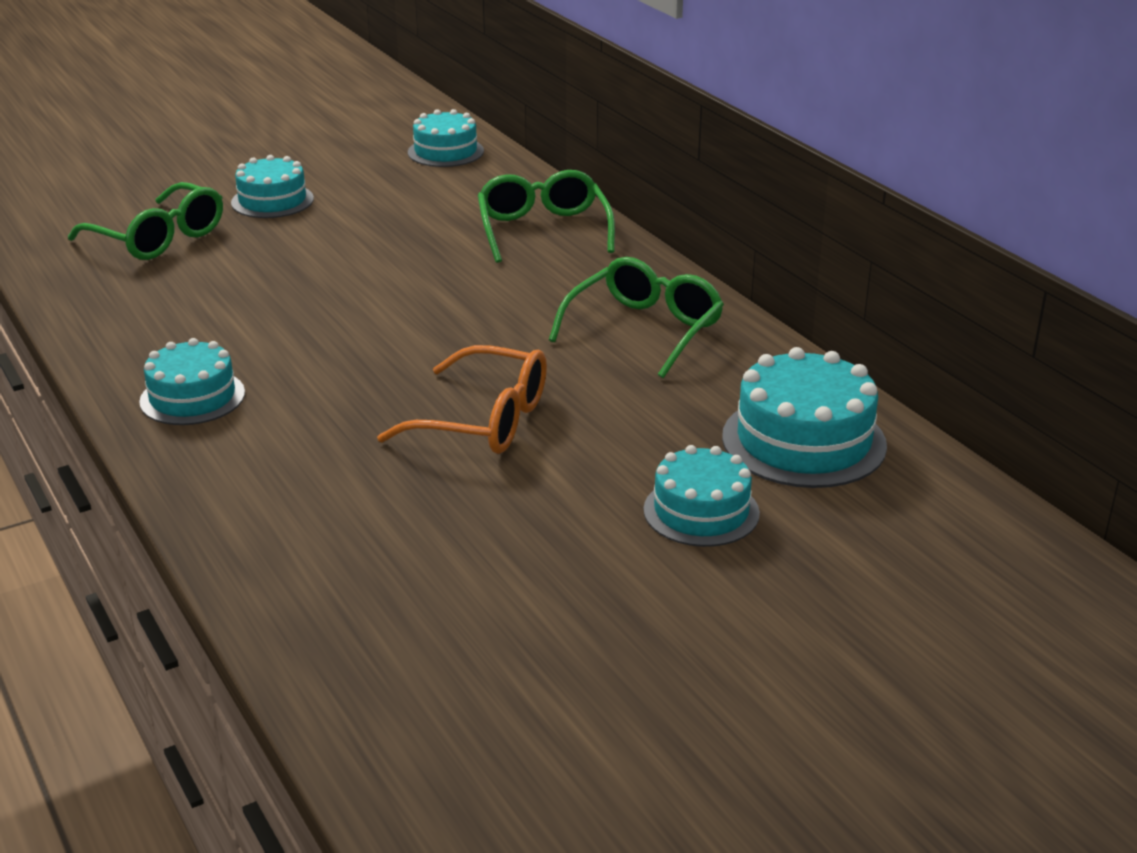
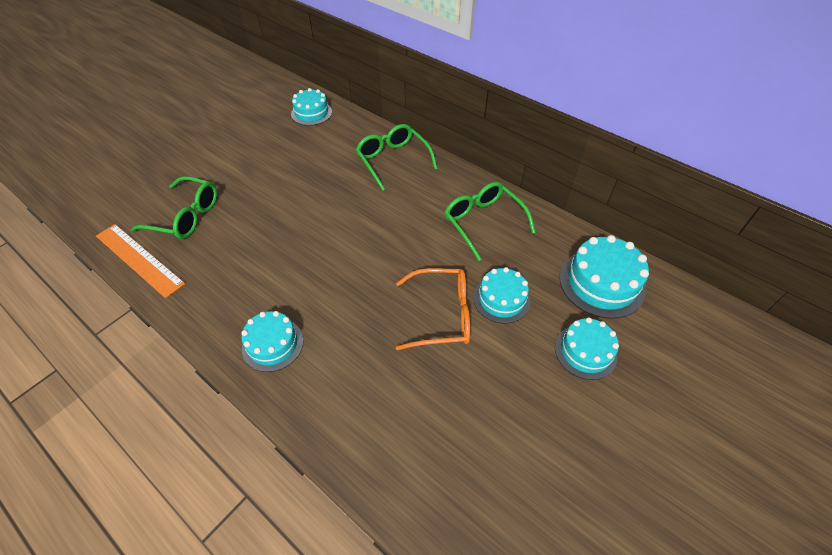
camera: 20 degrees left, 20 degrees up
turquoise cake [231,155,314,218] -> turquoise cake moved to [473,267,530,324]
green glasses [549,257,724,378] -> green glasses turned 45 degrees counterclockwise [444,182,536,261]
none -> orange ruler [96,224,185,298]

